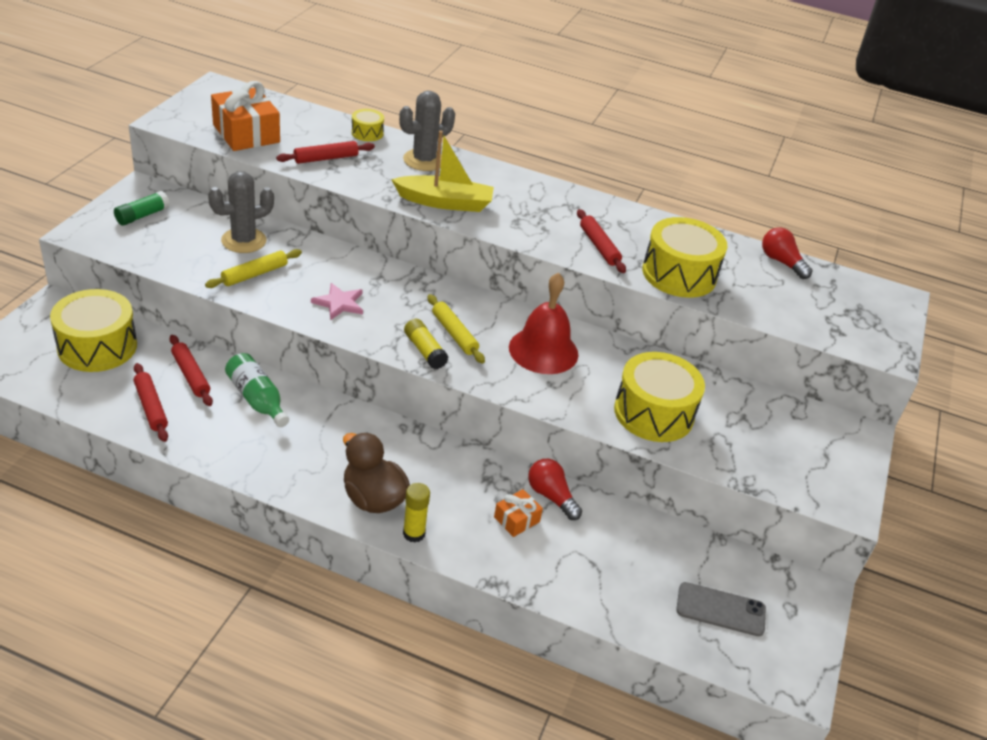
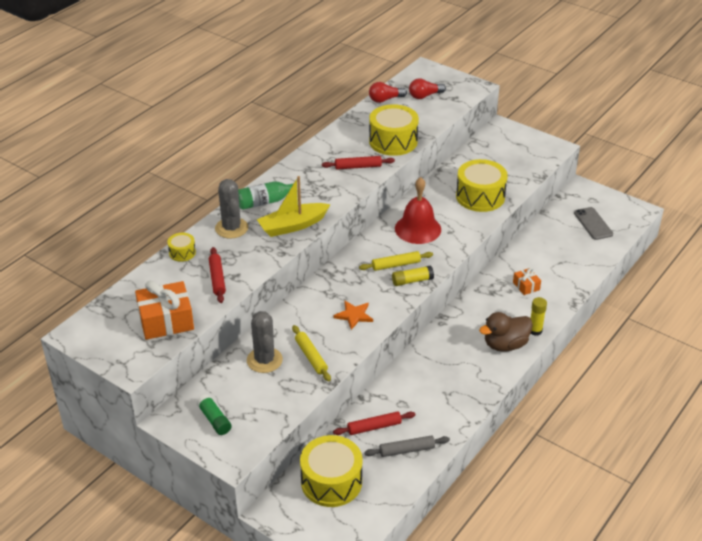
camera: 70 degrees left, 0 degrees up
red rolling pin [134,363,168,442] -> grey rolling pin [364,436,450,457]
green bottle [225,353,289,427] -> green bottle moved to [238,181,301,210]
pink star [311,283,363,320] -> orange star [333,300,373,330]
yellow boat [391,131,494,212] -> yellow boat turned 135 degrees counterclockwise [257,176,330,237]
red light bulb [528,459,582,520] -> red light bulb moved to [409,78,446,99]
grey phone [676,582,766,636] -> grey phone turned 45 degrees counterclockwise [574,207,613,240]

